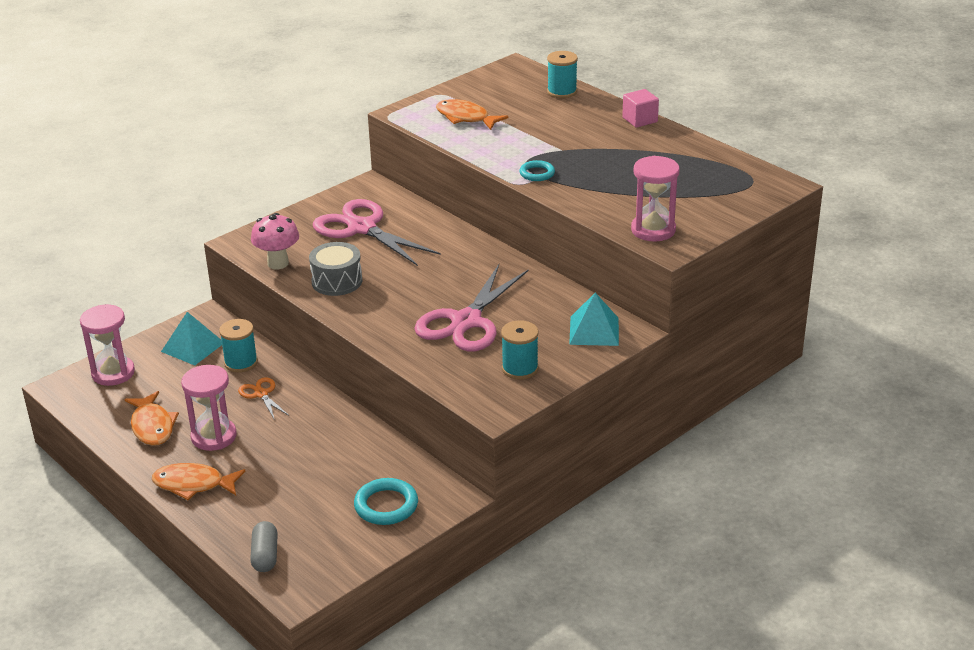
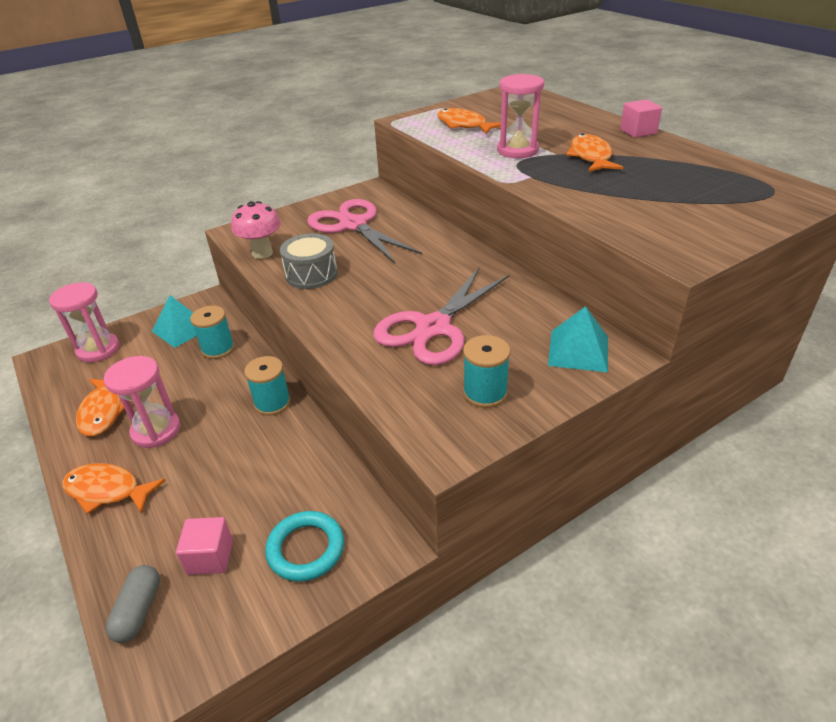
camera: 10 degrees right, 5 degrees up
orange scissors [238,377,289,420] -> none
turquoise ring [519,160,555,181] -> none
turquoise spool [547,51,578,98] -> turquoise spool moved to [244,356,291,416]
pink hourglass [631,156,679,241] -> pink hourglass moved to [497,74,544,158]
none -> pink cube [176,517,233,575]
none -> orange fish [566,134,623,172]

